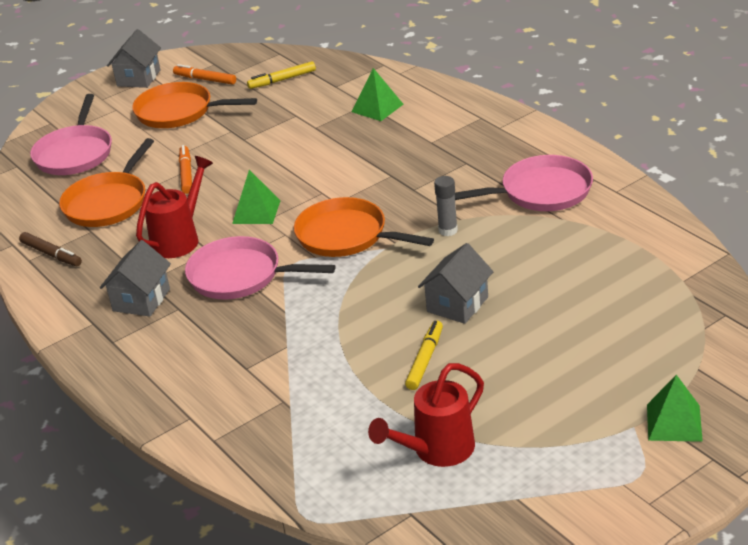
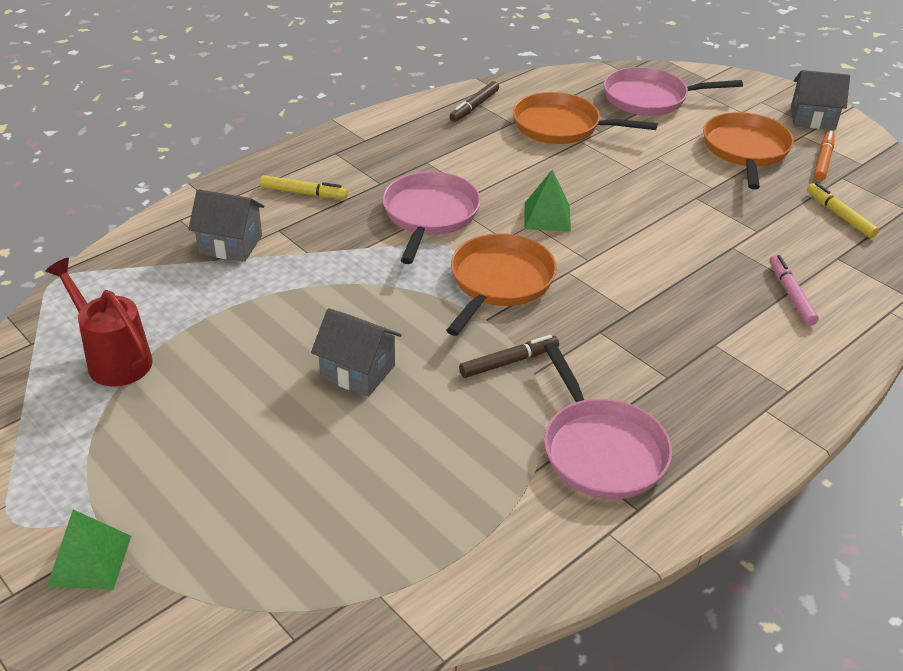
camera: 80 degrees right, 5 degrees up
grey house [100,240,171,317] -> grey house moved to [188,189,264,262]
red watering can [136,156,213,258] -> none
orange marker [179,145,192,194] -> none
green pyramid [352,68,403,121] -> pink marker [770,255,819,325]
yellow marker [405,321,443,390] -> yellow marker moved to [260,175,348,199]
grey glue stick [434,176,458,236] -> brown marker [459,335,559,378]

